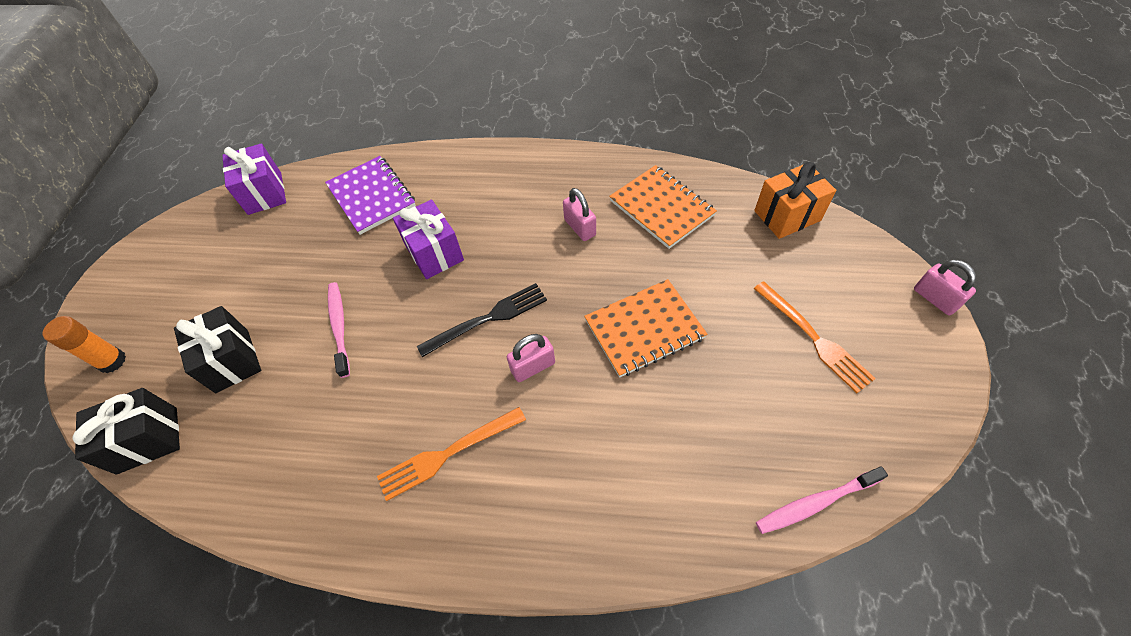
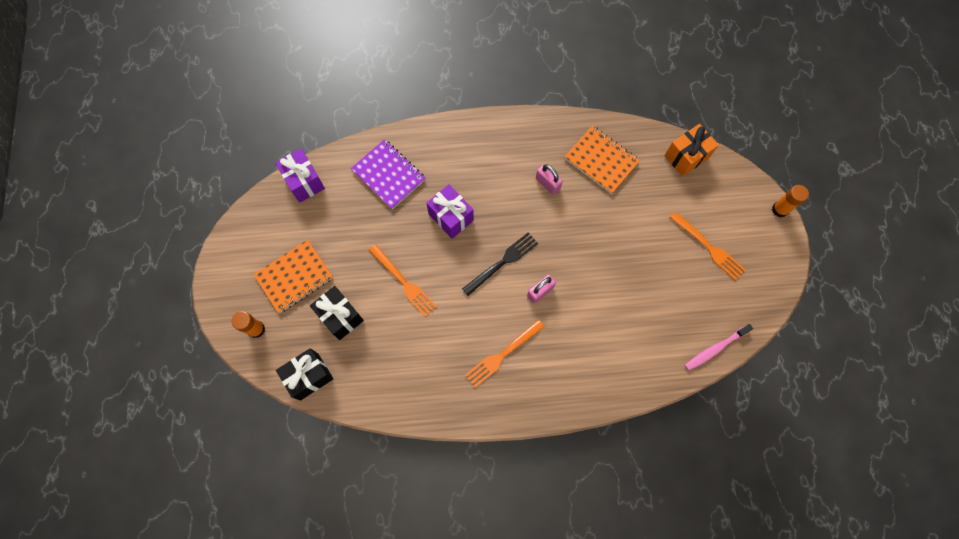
camera: 15 degrees left, 15 degrees up
pink toothbrush [328,282,350,378] -> orange fork [369,244,437,317]
orange notebook [584,279,707,378] -> orange notebook moved to [254,240,333,313]
pink padlock [914,259,976,315] -> orange glue stick [772,185,809,217]

